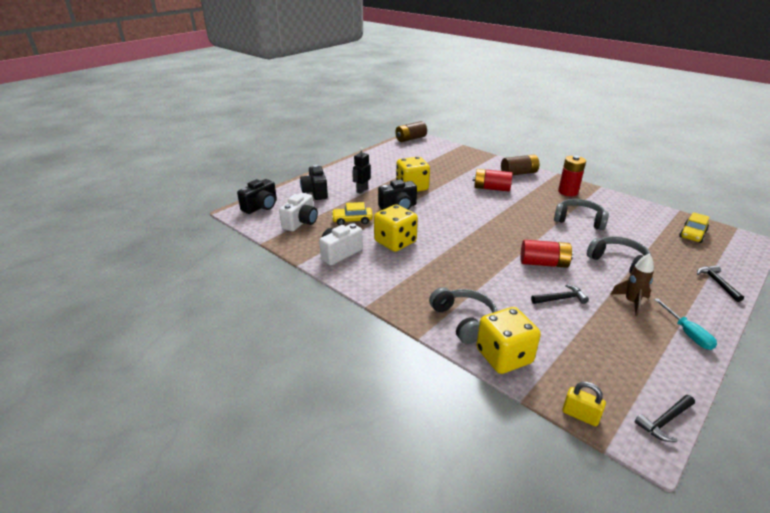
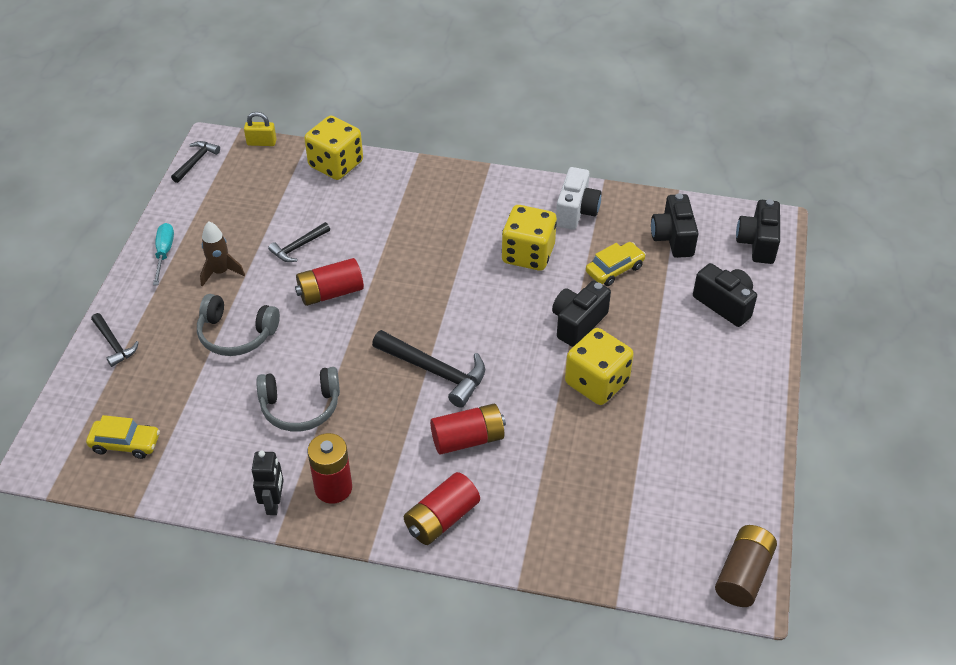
camera: 150 degrees right, 15 degrees up
white camera [279,193,318,231] -> black camera [651,193,699,258]
black robot [352,147,371,194] -> black robot moved to [252,451,284,515]
grey headphones [429,287,497,344] -> none
brown battery [501,155,539,175] -> red battery [404,472,480,545]
turquoise screwdriver [654,298,717,350] -> turquoise screwdriver turned 45 degrees clockwise [153,223,174,285]
yellow car [679,212,710,243] -> yellow car turned 90 degrees clockwise [86,415,160,459]
none -> black hammer [372,330,485,408]

